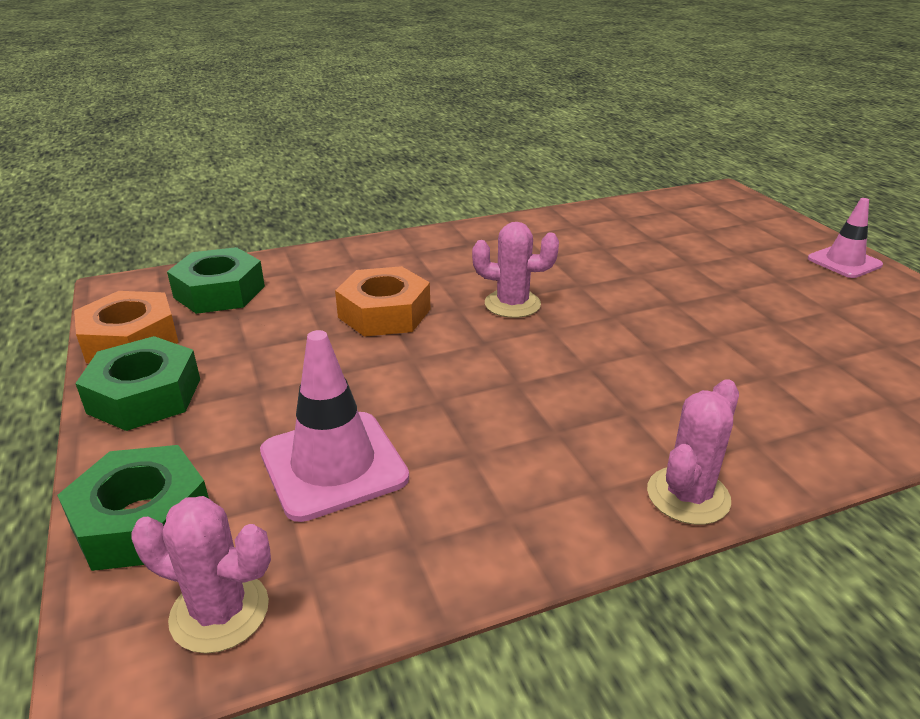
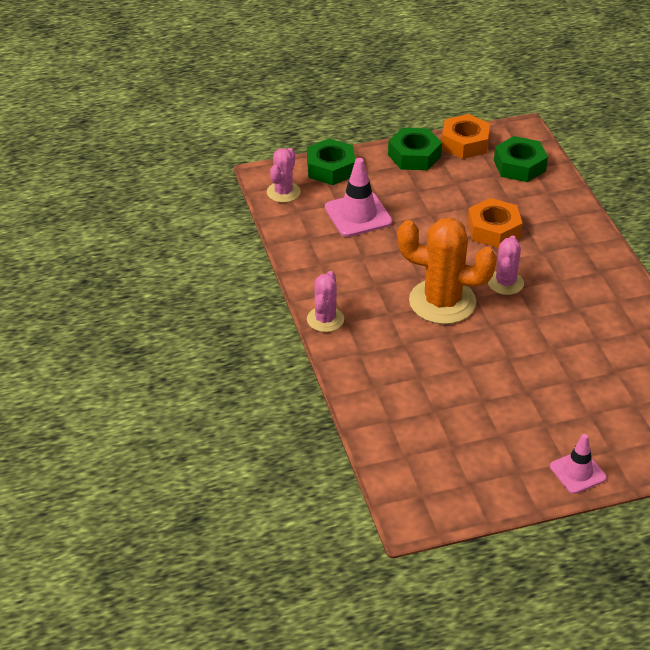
camera: 95 degrees right, 10 degrees up
pink cactus [647,379,739,525] -> pink cactus turned 60 degrees clockwise [307,271,344,332]
none -> orange cactus [397,218,497,324]

